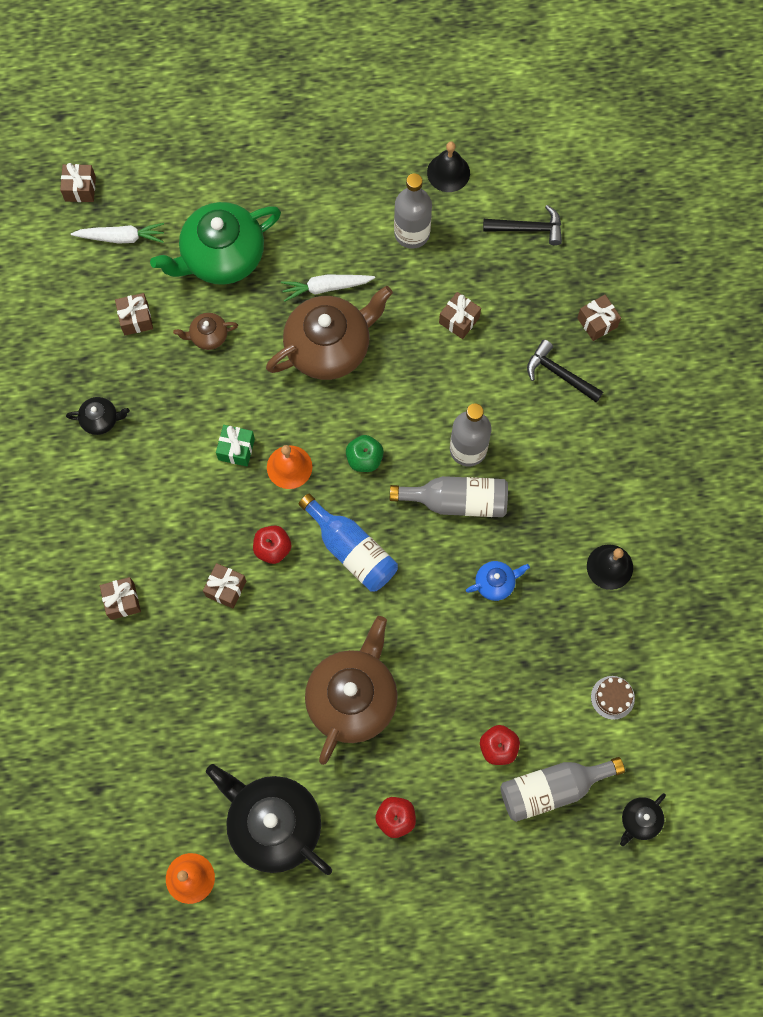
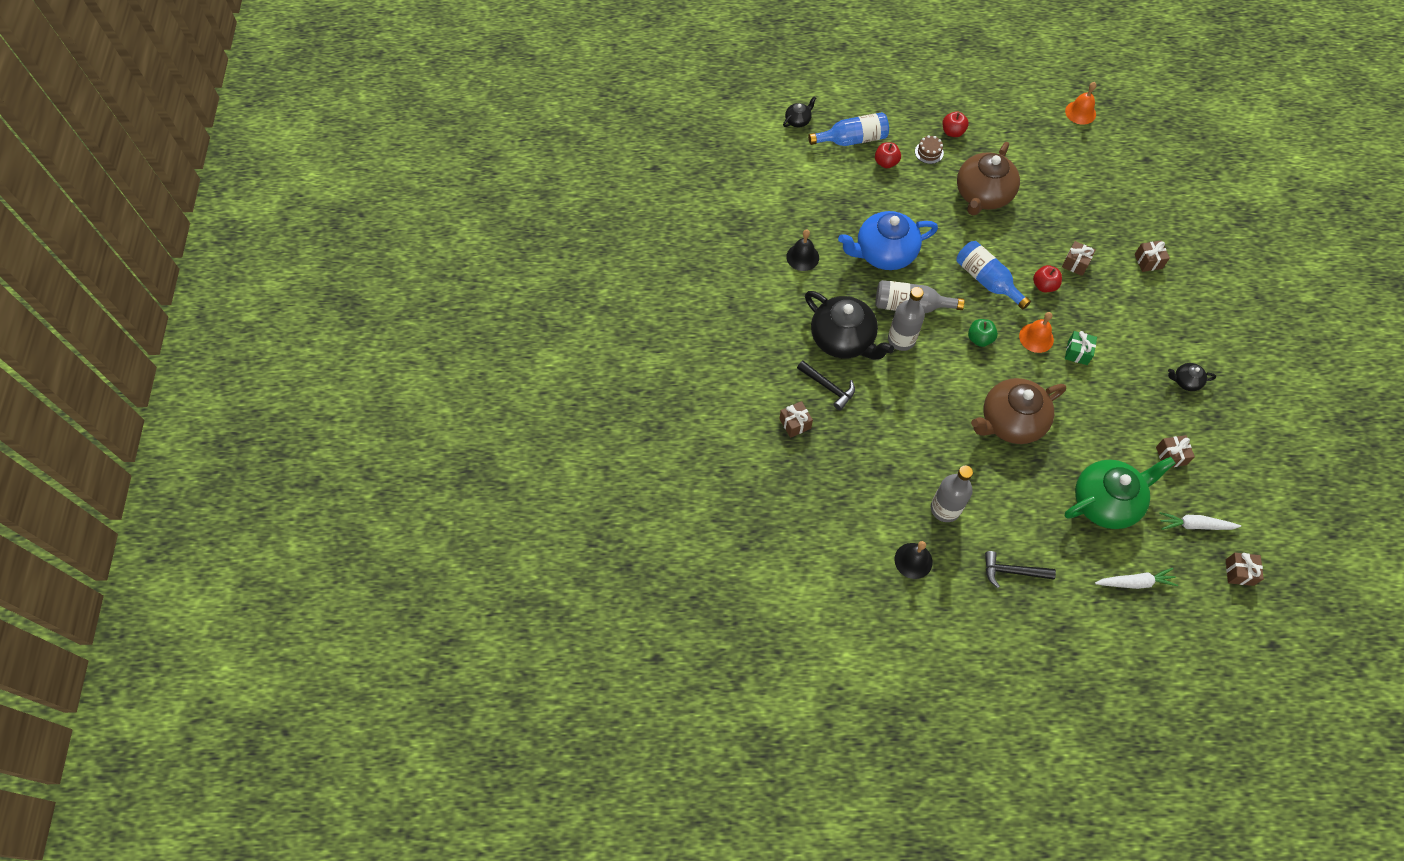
camera: 175 degrees left, 10 degrees down
brown teapot [173,313,238,350] -> none
black teapot [206,764,332,875] -> black teapot moved to [805,291,894,360]
white carrot [281,275,375,302] -> white carrot moved to [1095,568,1178,589]
brown gift [439,292,481,339] -> none
blue teapot [466,561,530,601] -> blue teapot [838,211,938,270], size x2.23
black hammer [483,205,562,245] -> black hammer moved to [985,551,1056,588]
grey bottle [500,757,625,822] -> blue bottle [808,112,889,146]
brown cake [591,676,635,720] -> brown cake moved to [915,135,944,164]

